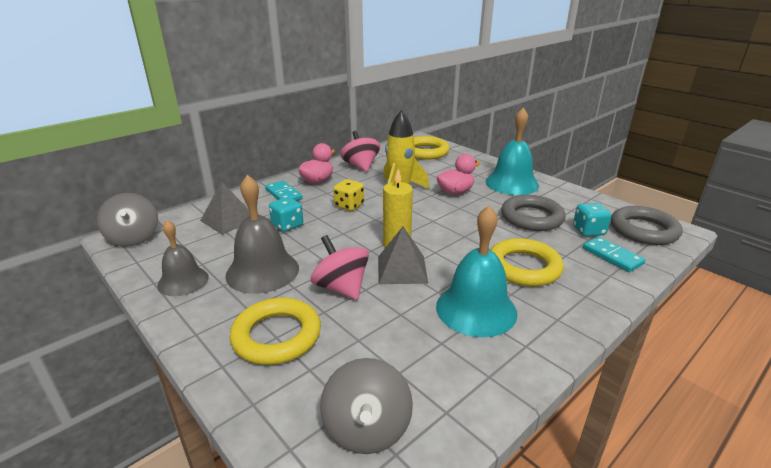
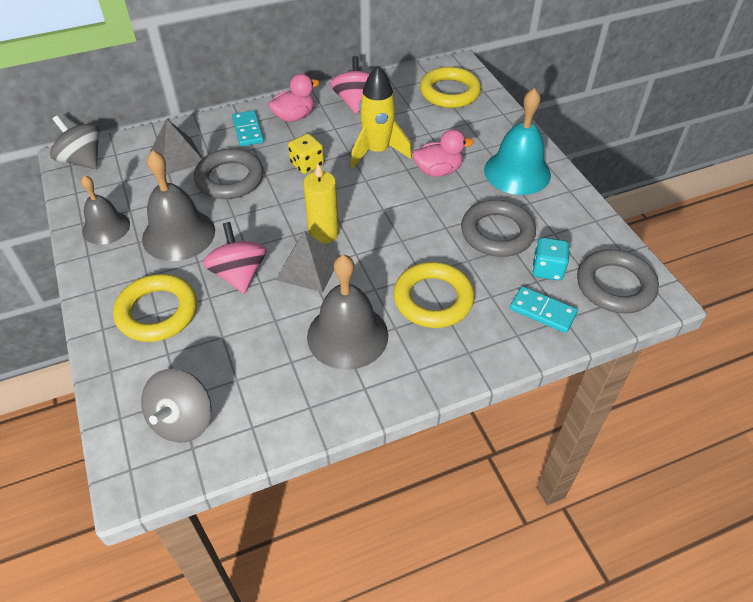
camera: 20 degrees right, 20 degrees up
grey spinning top [97,193,158,246] -> grey spinning top turned 135 degrees clockwise [50,116,100,169]
turquoise dice [269,197,303,232] -> grey ring [194,149,264,199]
turquoise bell [436,205,518,337] -> grey bell [307,254,388,370]
turquoise domino [583,237,645,272] -> turquoise domino turned 45 degrees counterclockwise [510,286,578,333]

